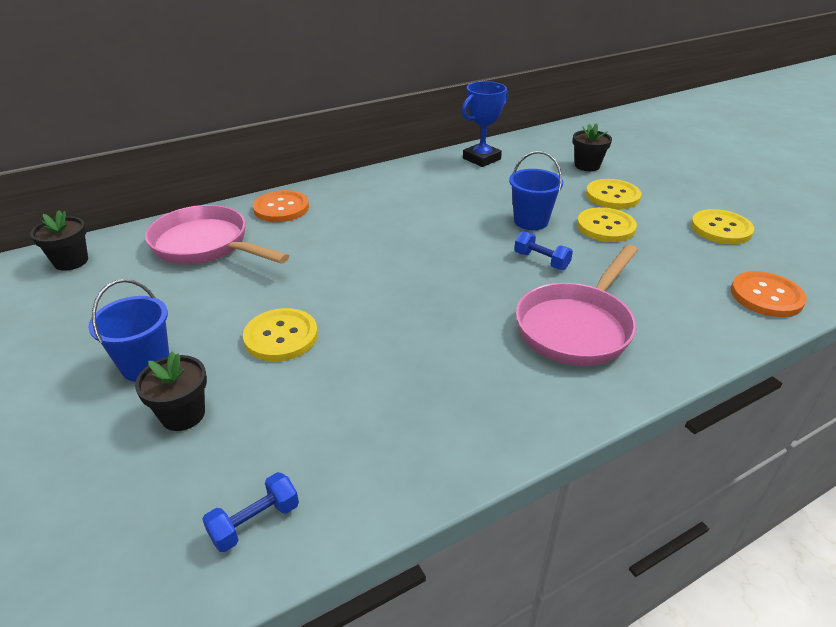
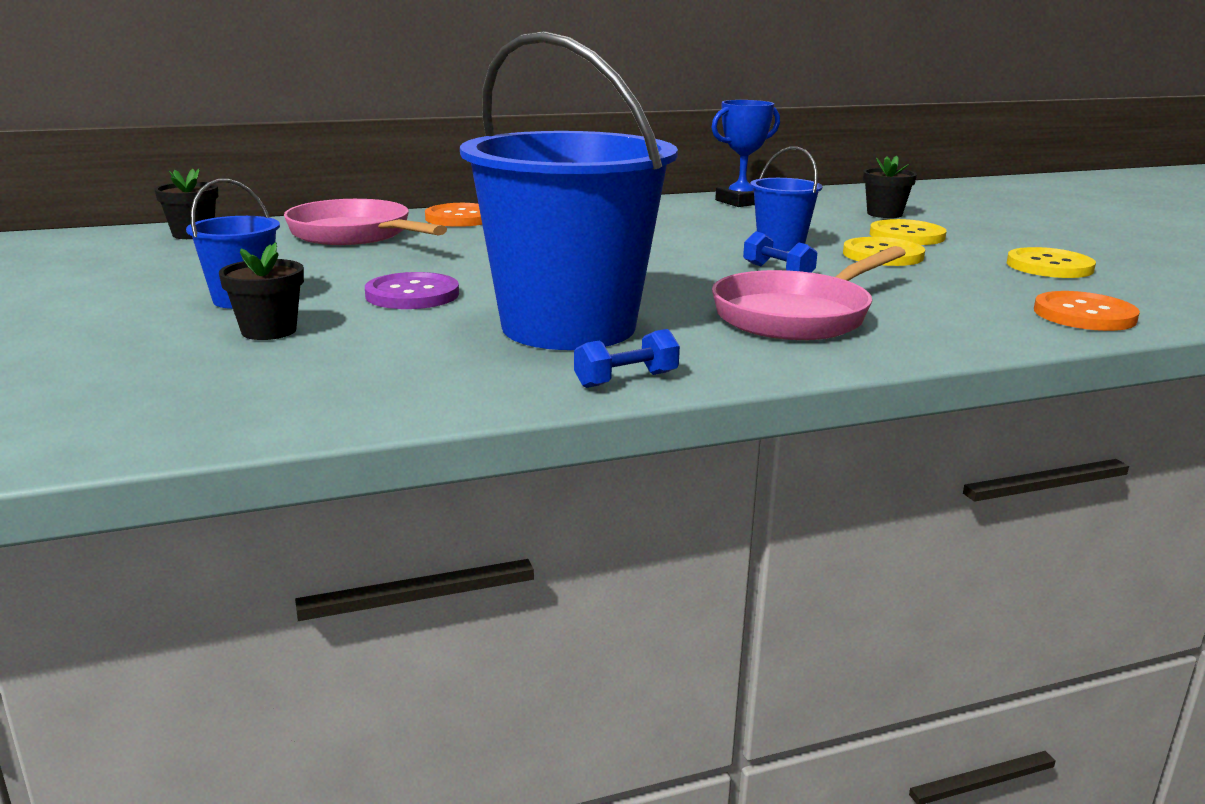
camera: 10 degrees right, 15 degrees down
blue dumbbell [202,472,299,552] -> blue dumbbell moved to [574,329,680,388]
yellow button [243,308,318,362] -> purple button [365,272,459,309]
none -> blue bucket [460,31,678,350]

